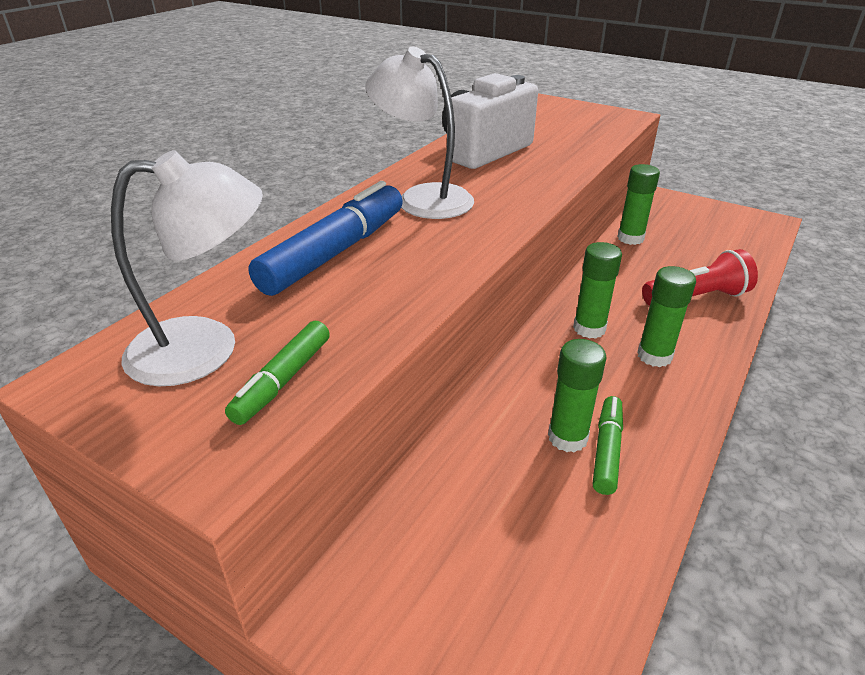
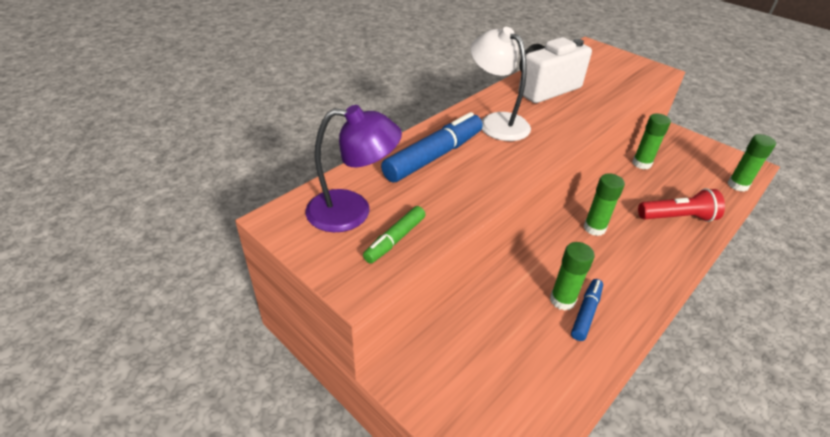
camera: 10 degrees right, 5 degrees up
white lamp [111,150,263,386] -> purple lamp [305,105,402,232]
green marker [593,396,623,495] -> blue marker [571,279,603,341]
green glue stick [637,266,696,367] -> green glue stick moved to [728,134,776,192]

